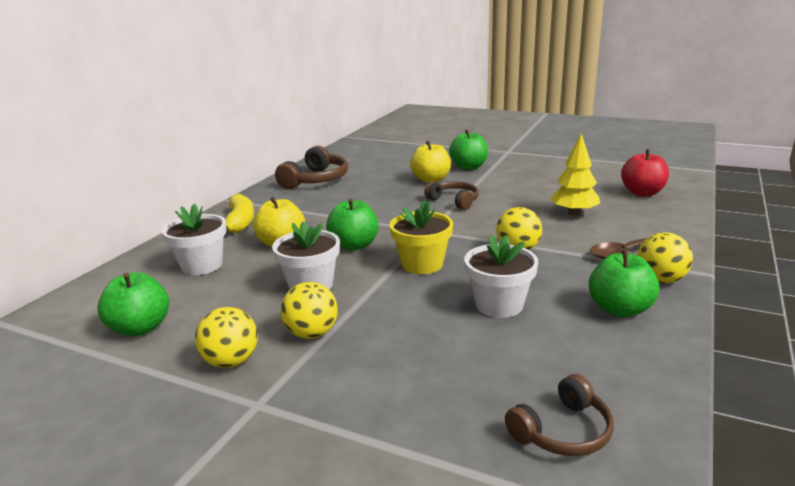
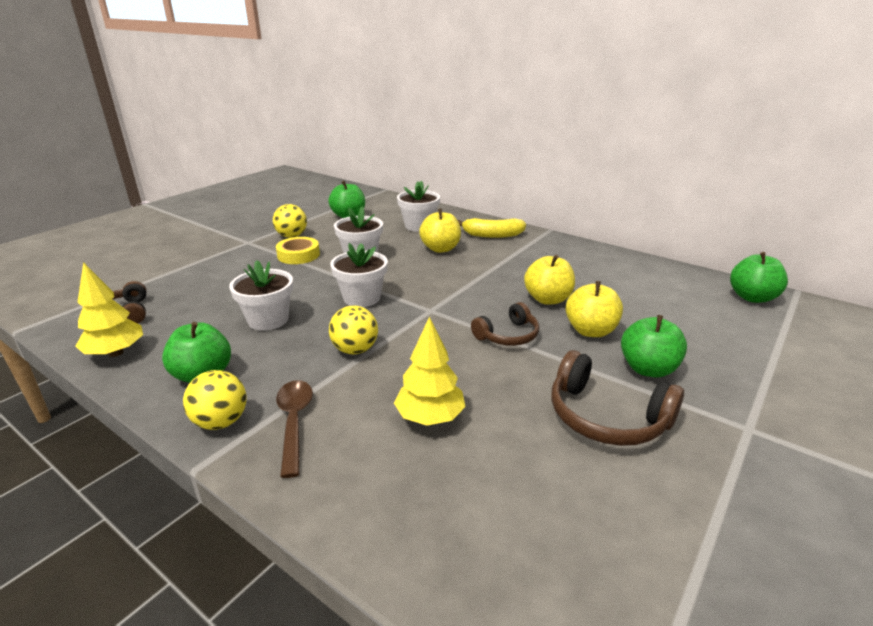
camera: 100 degrees right, 5 degrees up
brown headphones [275,146,348,189] -> brown headphones moved to [551,350,684,446]
yellow ball [281,282,338,339] -> yellow tape [276,237,320,264]
green apple [326,198,378,251] -> green apple moved to [730,252,788,303]
yellow flower pot [389,200,453,274] -> white flower pot [330,243,388,307]
red apple [621,149,669,196] -> none
none -> yellow tree [76,262,143,357]
none -> yellow apple [524,255,575,305]

